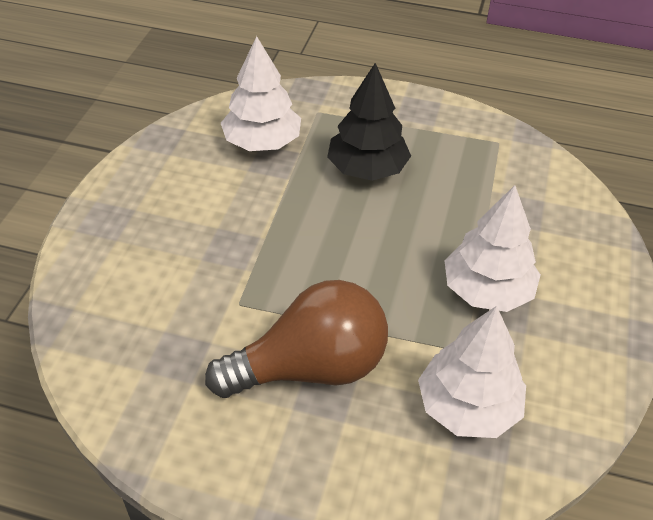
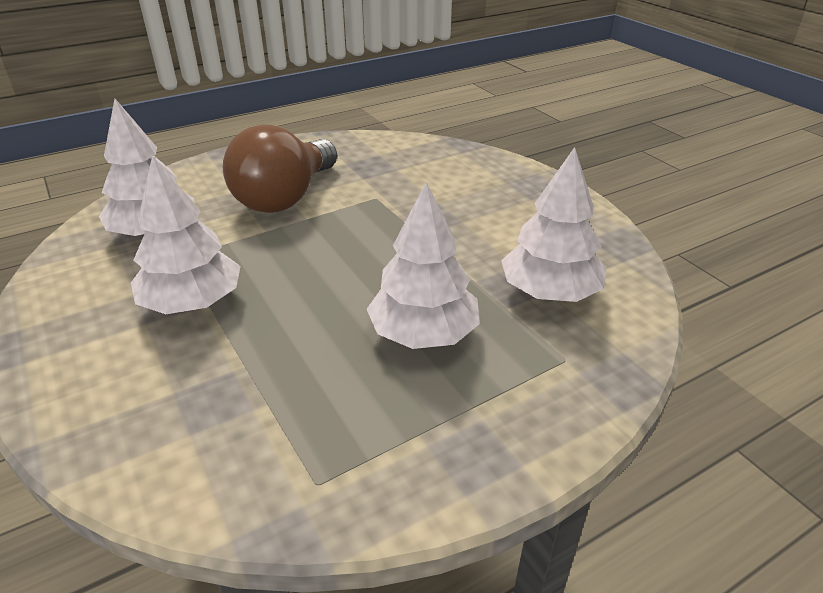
camera: 135 degrees right, 10 degrees down
black tree [327,63,411,181] -> white tree [367,182,480,349]

